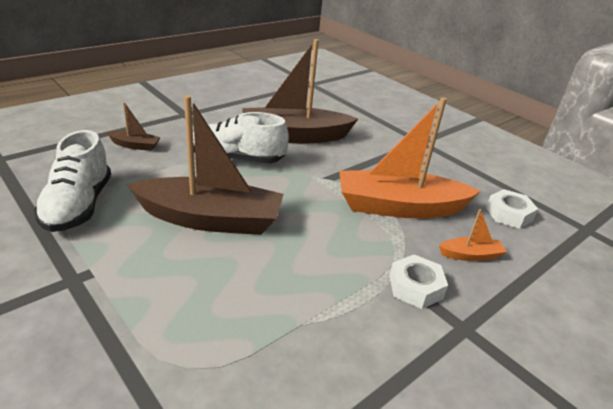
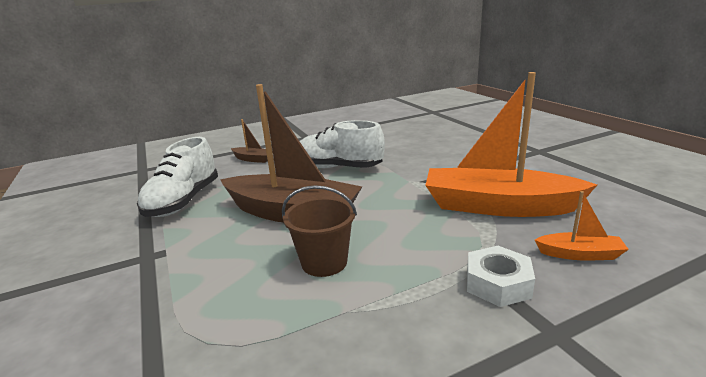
camera: 20 degrees right, 10 degrees down
brown boat [242,39,358,144] -> none
white nut [486,189,538,229] -> none
none -> brown bucket [282,185,357,277]

